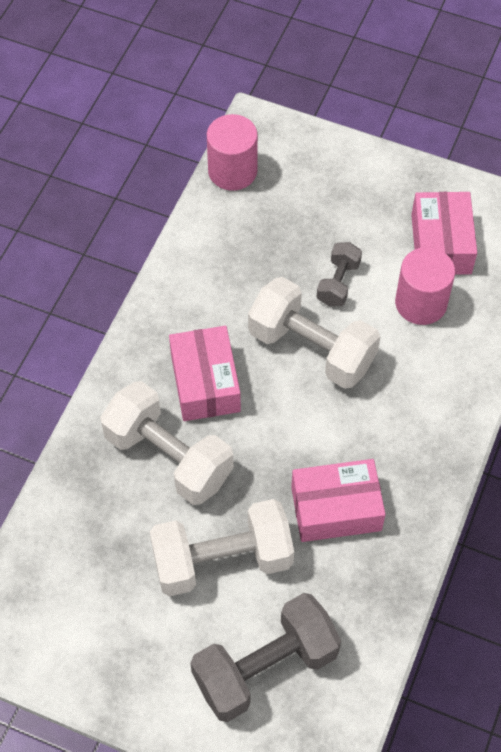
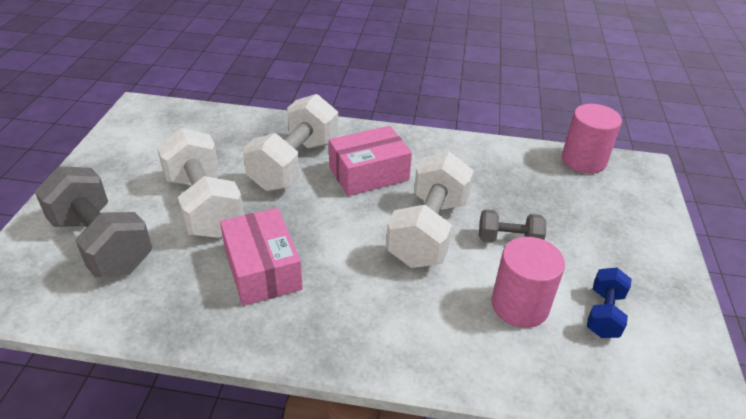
camera: 75 degrees right, 20 degrees down
pink box [411,192,477,275] -> blue dumbbell [587,268,631,338]

